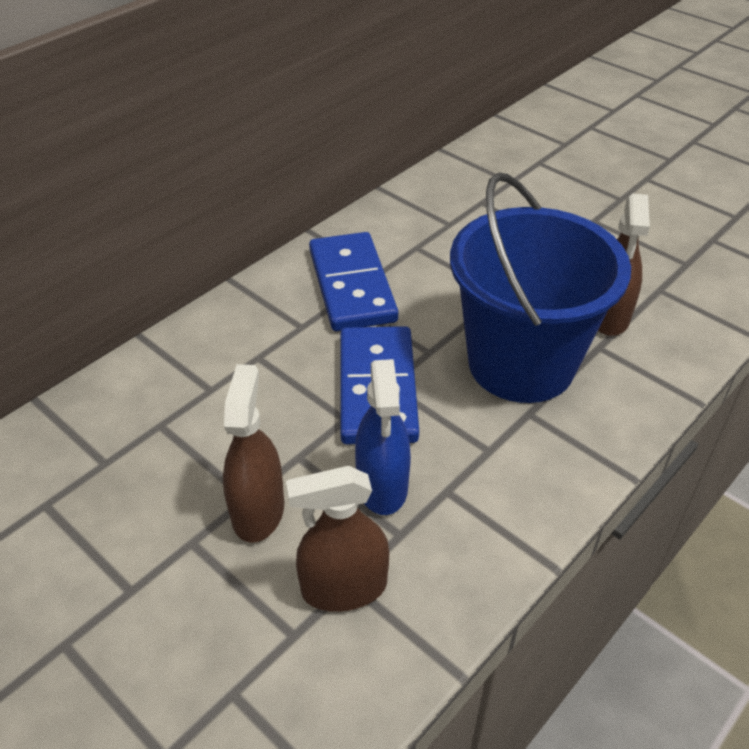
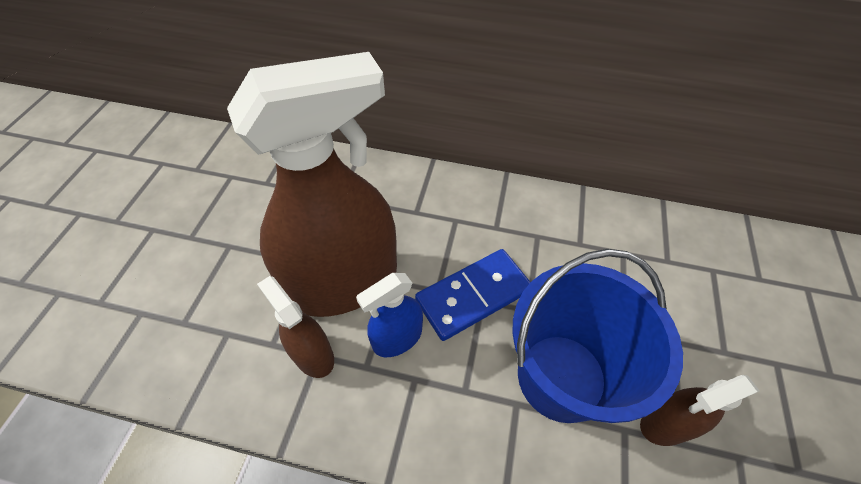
camera: 60 degrees right, 10 degrees up
brown spray bottle [223,364,284,543] -> brown spray bottle [227,52,397,317], size x2.20
blue domino [309,232,398,331] -> none

